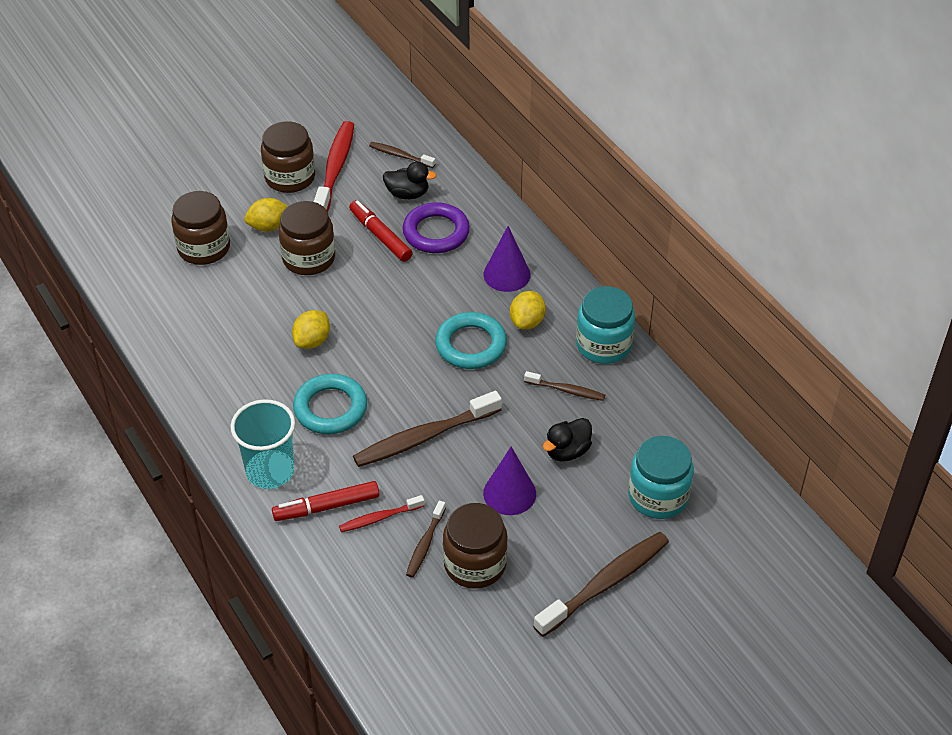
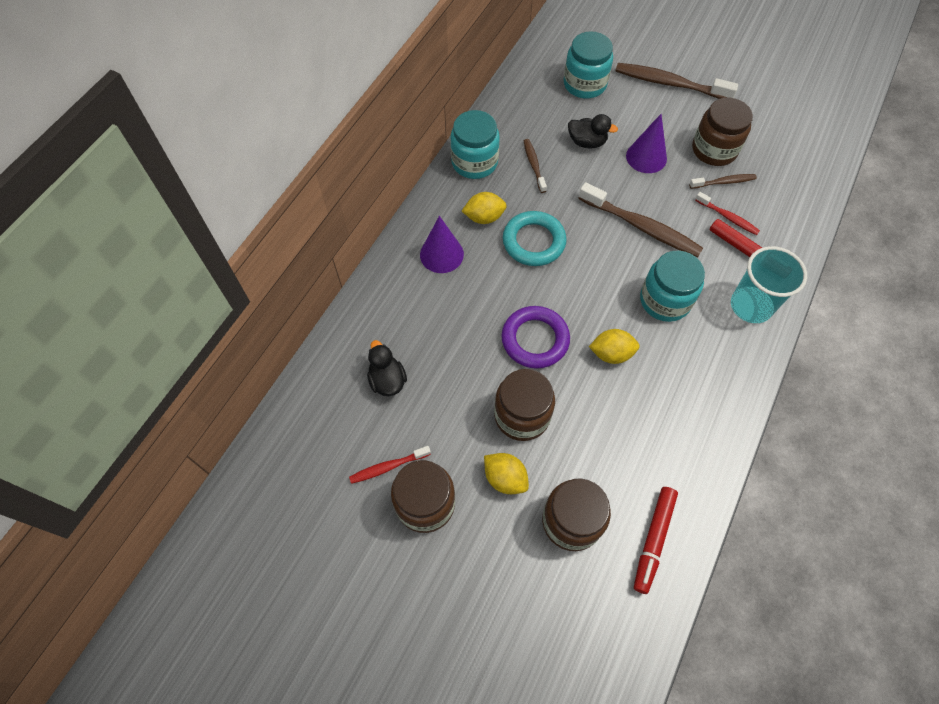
camera: 120 degrees left, 15 degrees up
turquoise ring [293,374,367,434] -> turquoise jar [640,251,705,322]
red toothbrush [314,121,354,212] -> red toothbrush [349,446,431,484], size x0.53
red marker [349,200,413,262] -> red marker moved to [634,487,678,594]
brown toothbrush [369,142,435,168] -> none
purple ring [402,202,470,253] -> purple ring moved to [502,306,570,369]

